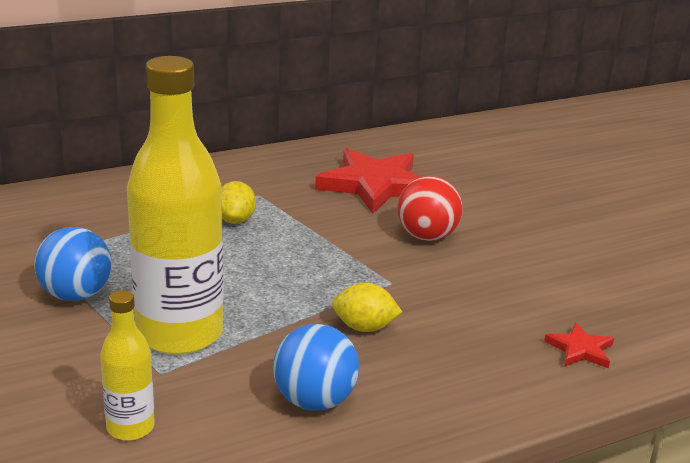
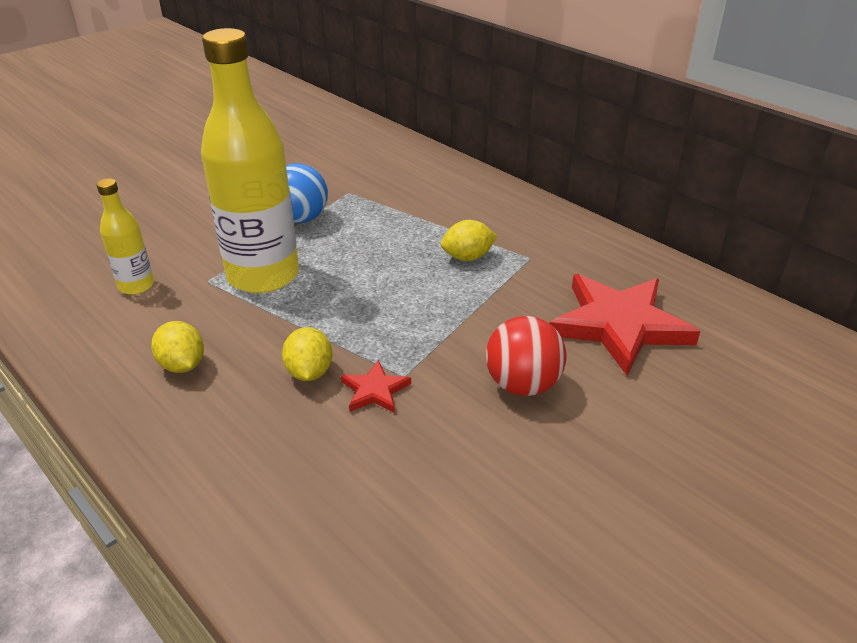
camera: 75 degrees right, 10 degrees up
blue ball [273,324,359,411] -> yellow lemon [151,321,204,373]
red star [544,322,614,369] -> red star moved to [341,360,411,413]

